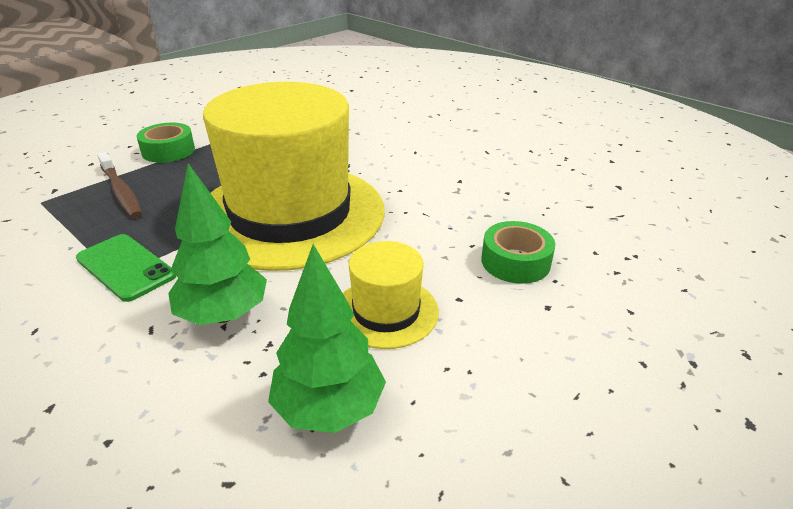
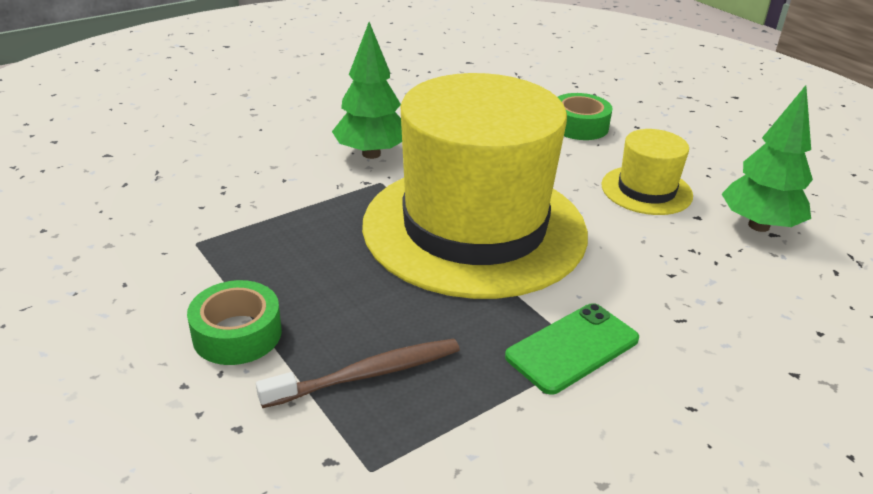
camera: 80 degrees left, 0 degrees up
green tree [168,163,267,325] -> green tree moved to [332,22,402,159]

